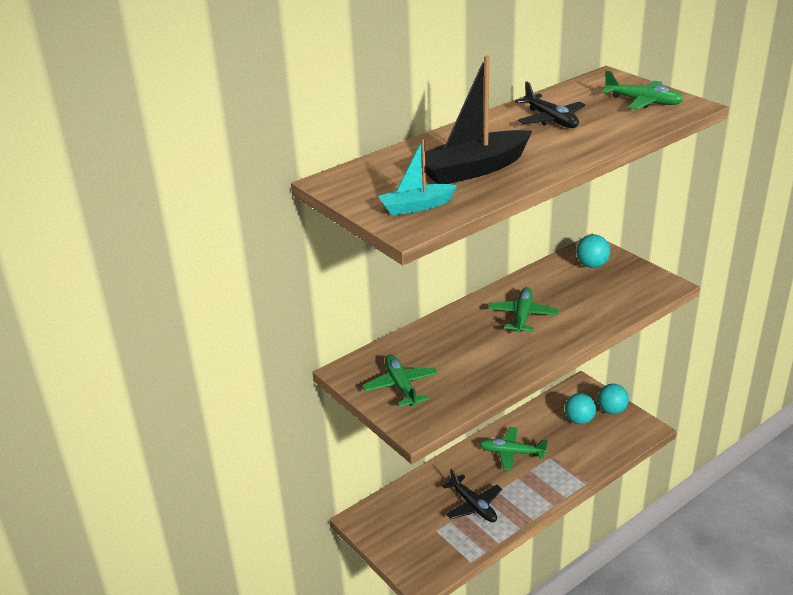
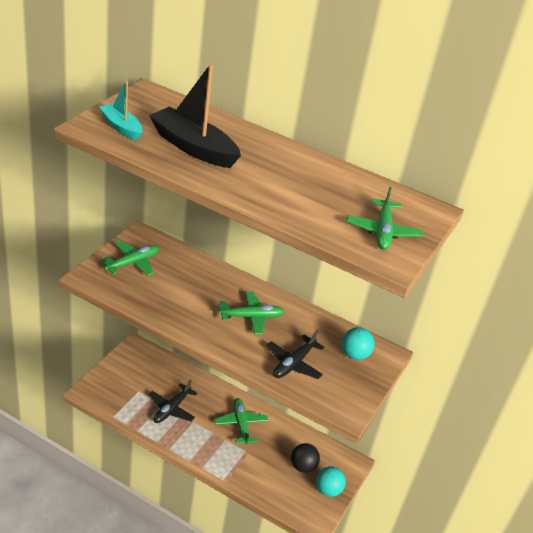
camera: 60 degrees right, 5 degrees up
black plane [515,81,585,128] -> black plane moved to [266,330,324,379]
turquoise ball [565,393,596,424] -> black ball [291,443,320,473]

